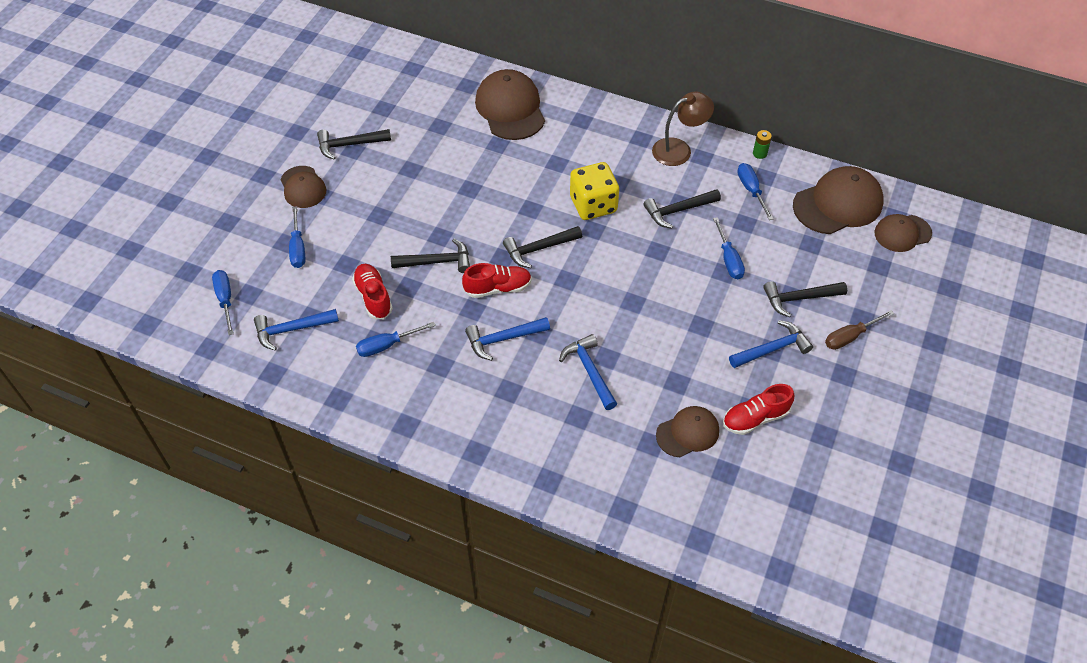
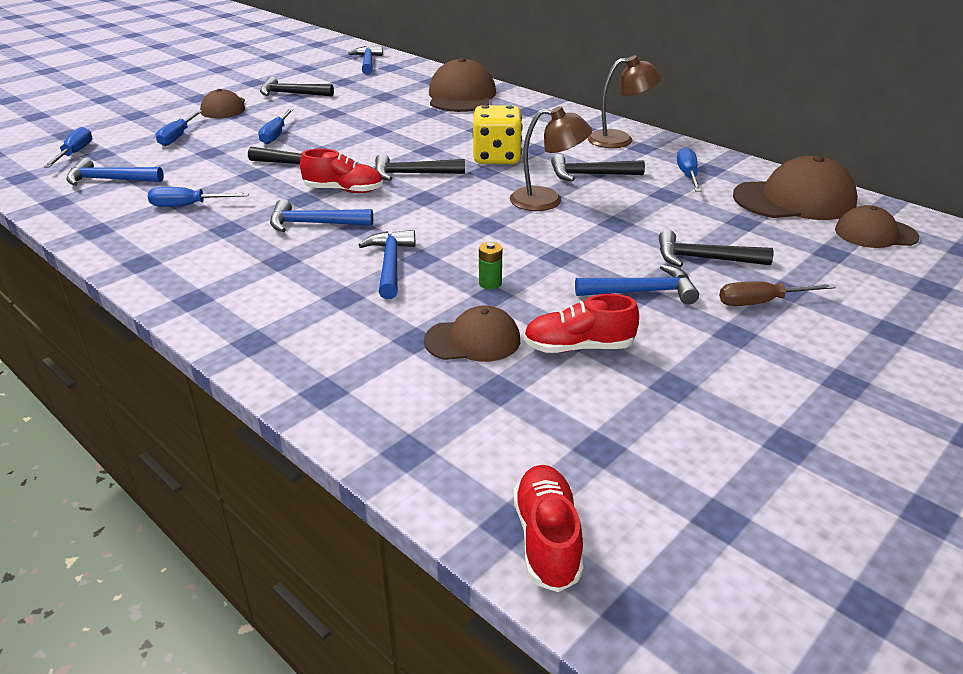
camera: 20 degrees right, 20 degrees down
red shoe [352,264,393,319] -> red shoe moved to [513,465,584,592]
blue screwdriver [713,217,745,279] -> blue screwdriver moved to [258,109,294,144]
green battery [753,130,772,159] -> green battery moved to [479,242,502,289]
none -> blue hammer [348,45,383,75]
none -> brown lamp [510,106,592,211]

